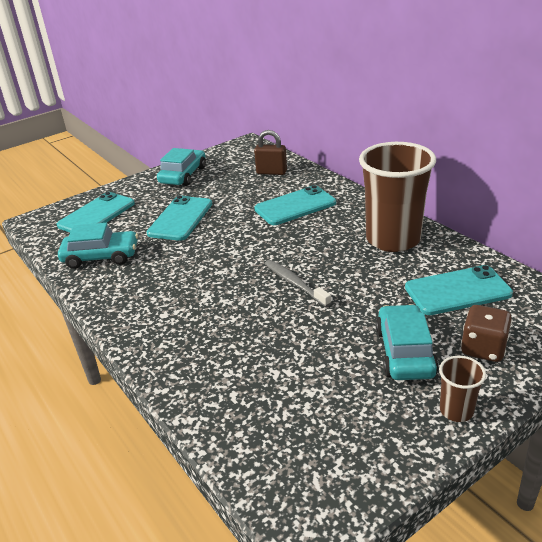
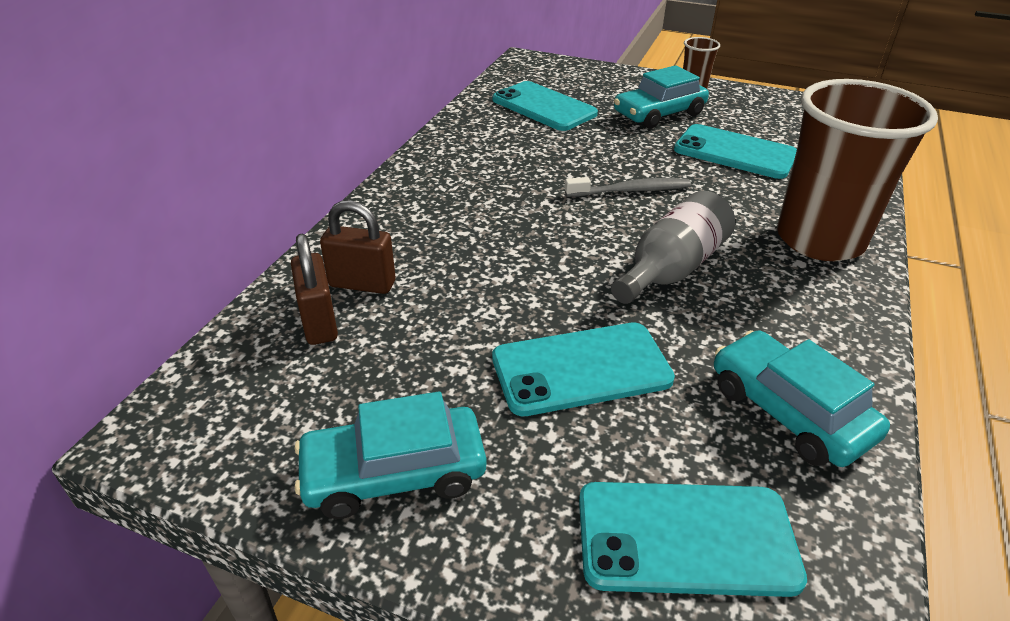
camera: 125 degrees left, 5 degrees up
turquoise phone [254,185,336,225] -> turquoise phone moved to [674,124,797,179]
grey toothbrush [265,260,332,307] -> grey toothbrush turned 120 degrees counterclockwise [565,177,691,197]
brown cup [359,142,436,252] -> brown cup moved to [777,79,938,261]
brown dice [461,305,512,362] -> none
none -> brown padlock [320,200,395,294]
none -> grey bottle [611,191,735,304]

